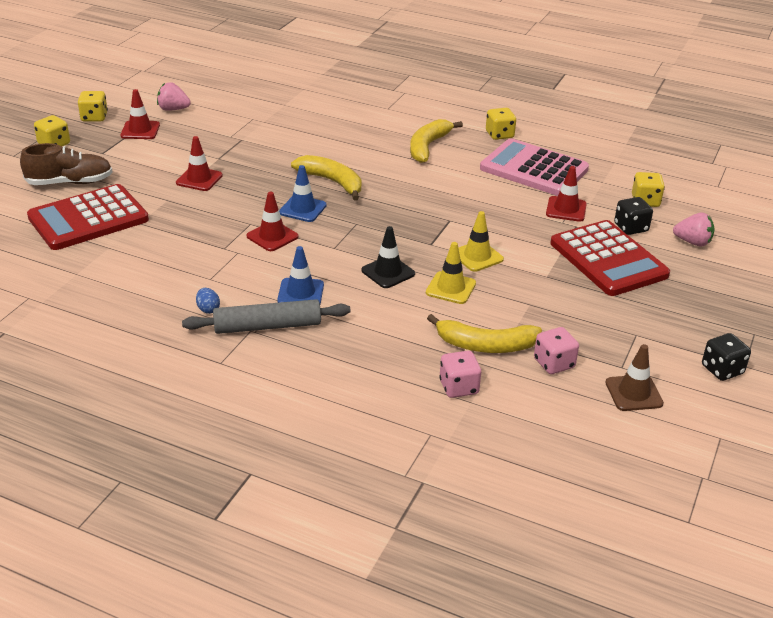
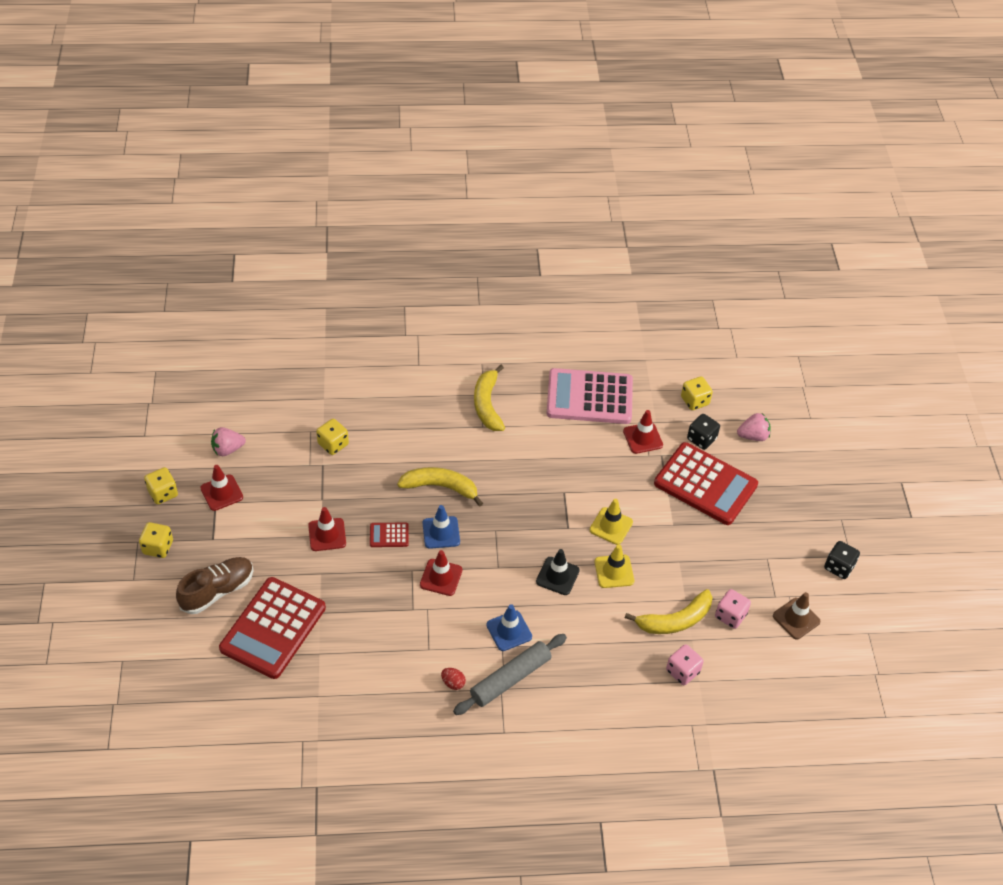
camera: 30 degrees left, 15 degrees up
blue egg [196,288,220,314] -> red egg [441,668,466,690]
yellow dice [486,108,516,140] -> yellow dice moved to [316,419,349,455]
none -> red calculator [370,523,409,547]

